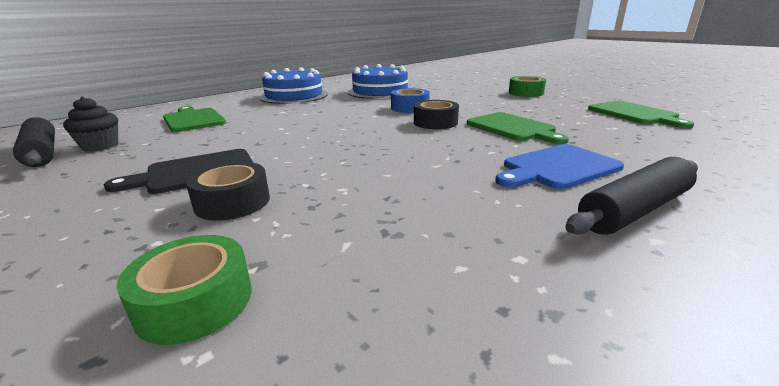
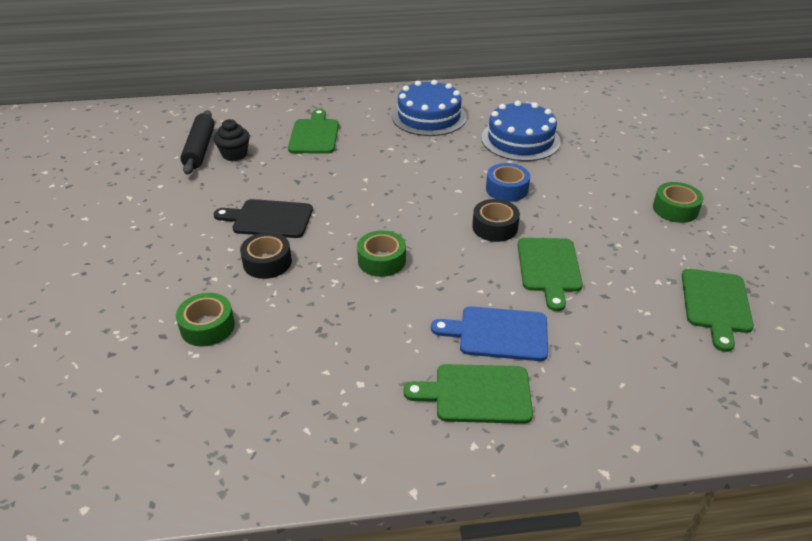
camera: 35 degrees right, 15 degrees up
black rolling pin [565,157,698,235] -> green cutting board [403,364,533,424]
none -> green tape [357,230,406,277]

